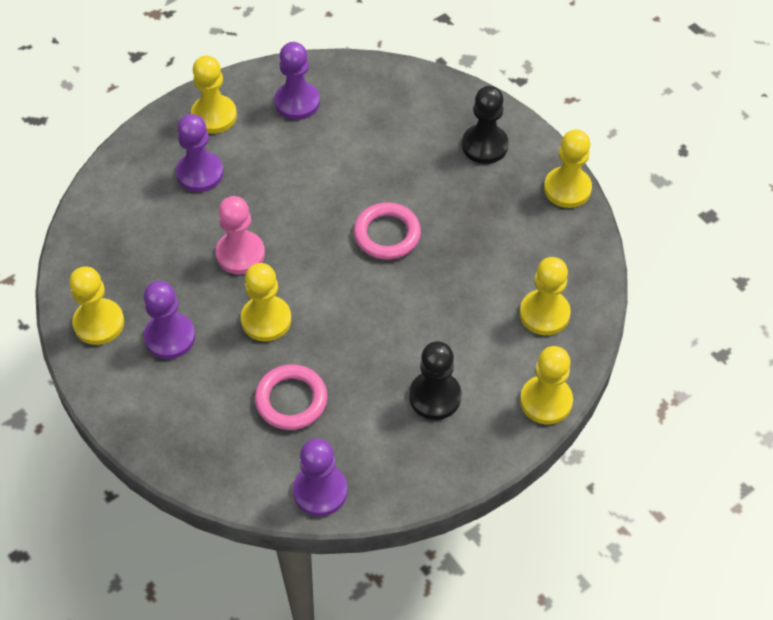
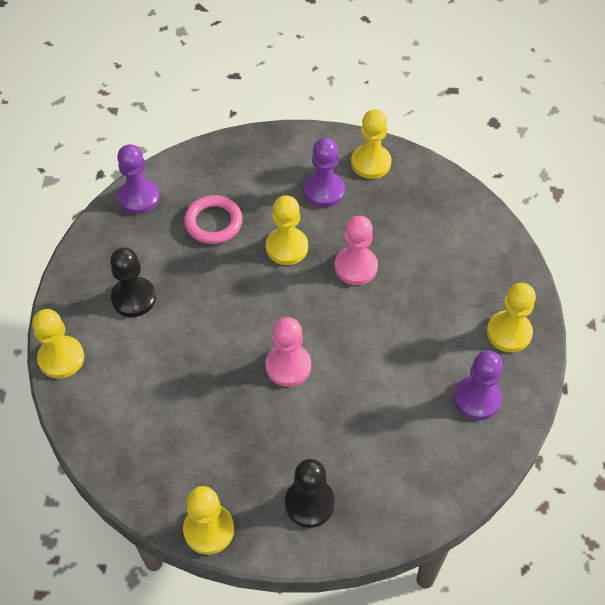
camera: 130 degrees right, 0 degrees up
purple pawn [176,114,224,192] -> none
pink ring [354,203,421,259] -> pink pawn [265,317,311,387]
yellow pawn [520,257,571,335] -> none

